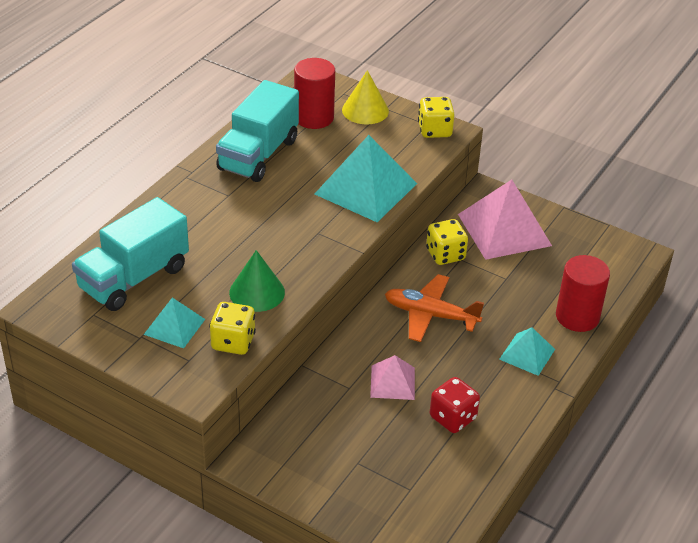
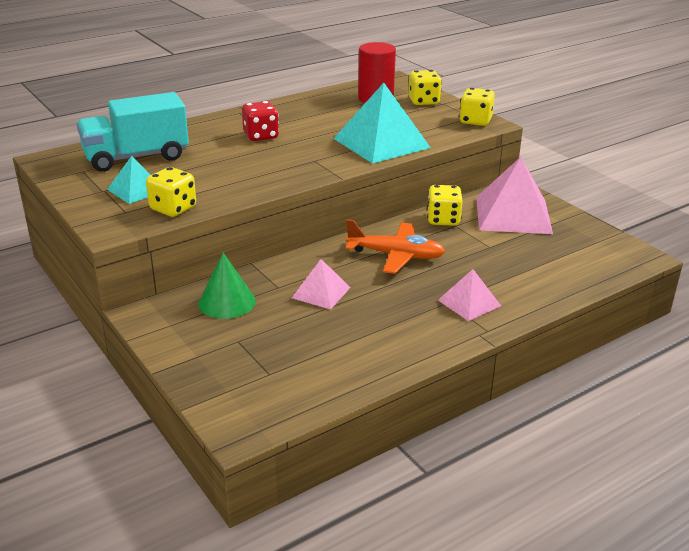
camera: 25 degrees right, 10 degrees down
turquoise truck [216,80,299,182] -> none
green cone [229,250,285,312] -> green cone moved to [198,253,256,319]
yellow cone [342,70,389,125] -> yellow dice [408,70,442,105]
orange plane [385,274,484,342] -> orange plane turned 150 degrees clockwise [346,219,446,274]
red dice [430,377,480,433] -> red dice moved to [242,101,279,141]
turquoise pyramid [499,327,555,376] -> pink pyramid [438,269,501,321]
red cylinder [556,255,610,332] -> none

